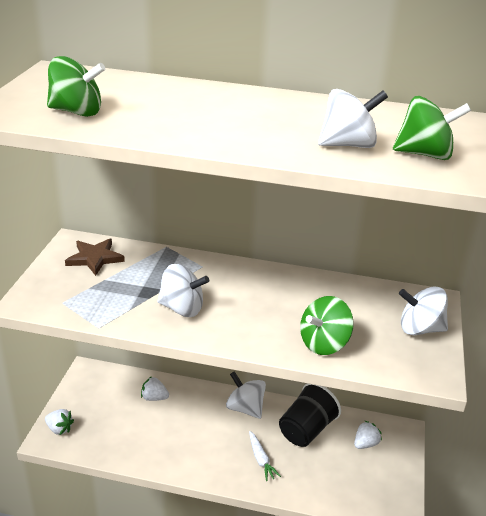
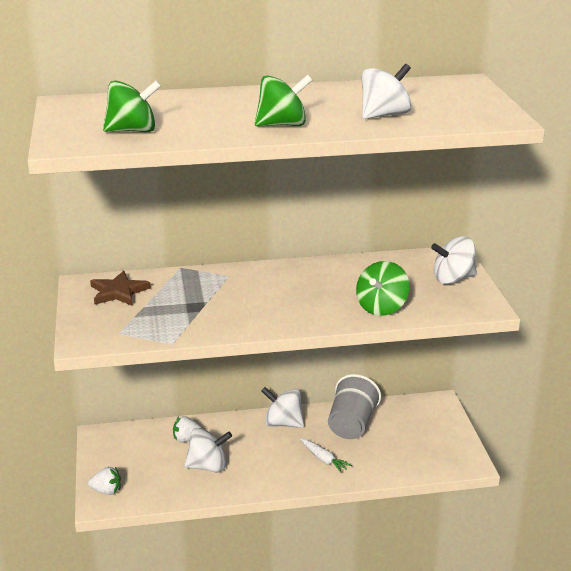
camera: 20 degrees left, 5 degrees down
white spinning top [157,264,209,317] -> white spinning top moved to [184,428,232,472]
black cup [279,383,341,447] -> grey cup [328,374,381,439]
white strawberry [354,421,382,449] -> none
green spinning top [393,96,471,160] -> green spinning top moved to [255,75,313,126]

